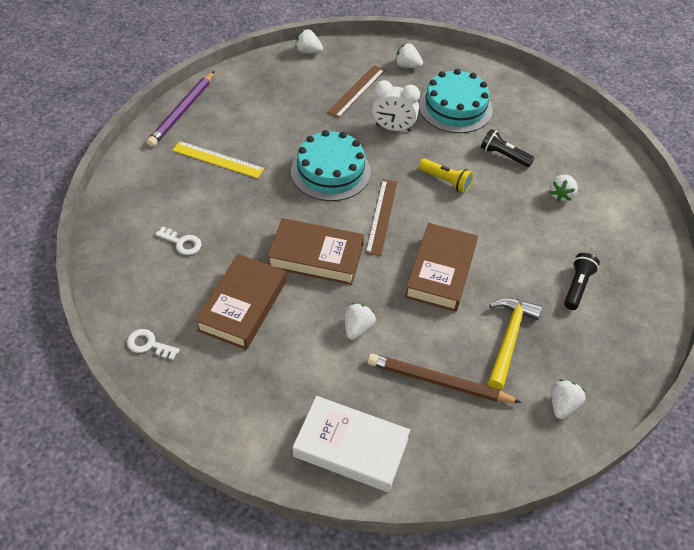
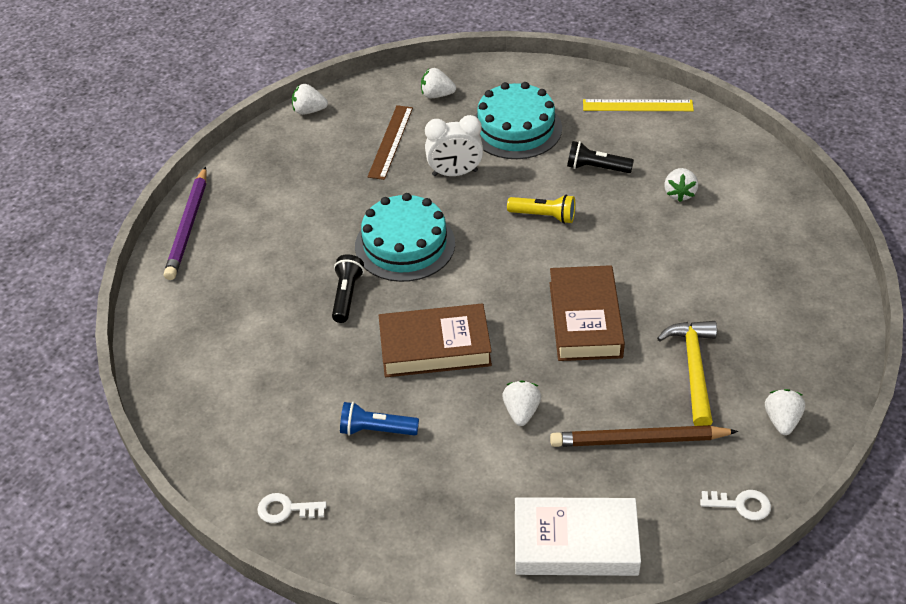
camera: 15 degrees left, 5 degrees down
white key [155,227,201,255] -> white key moved to [700,490,771,520]
yellow ruler [172,141,264,178] -> yellow ruler moved to [583,99,694,111]
brown book [195,254,286,350] -> blue flashlight [340,402,419,436]
brown ruler [366,180,397,256] -> none
black flashlight [564,253,600,310] -> black flashlight moved to [332,254,364,323]

